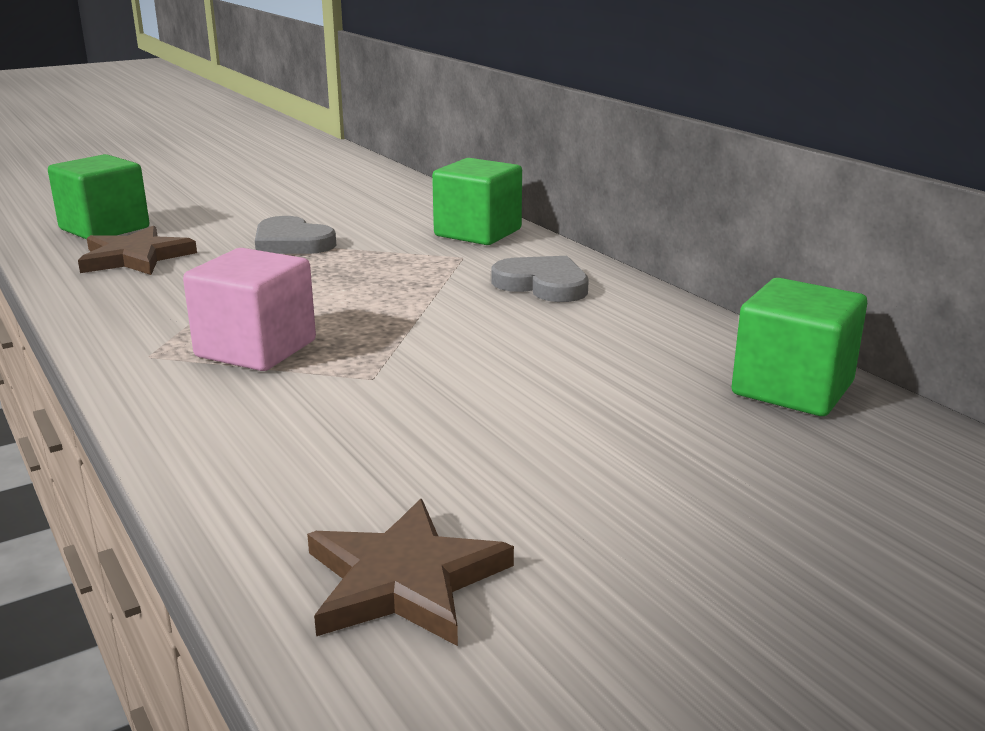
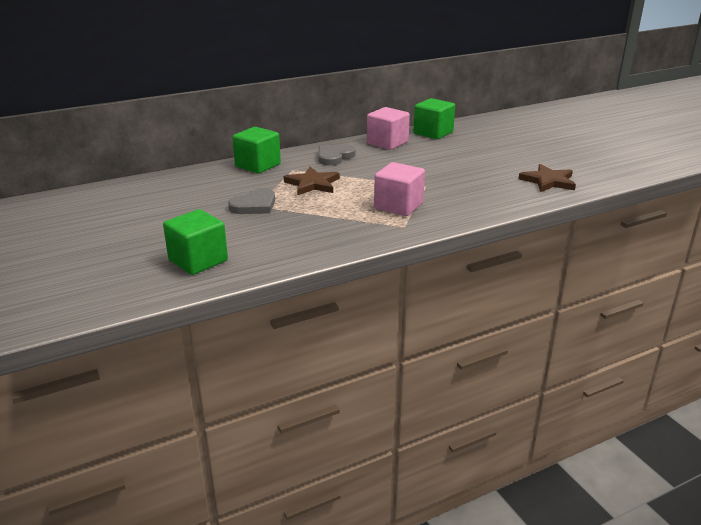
camera: 85 degrees left, 5 degrees up
brown star [78,226,197,275] -> brown star moved to [284,167,340,195]
none -> pink cube [367,107,410,150]

